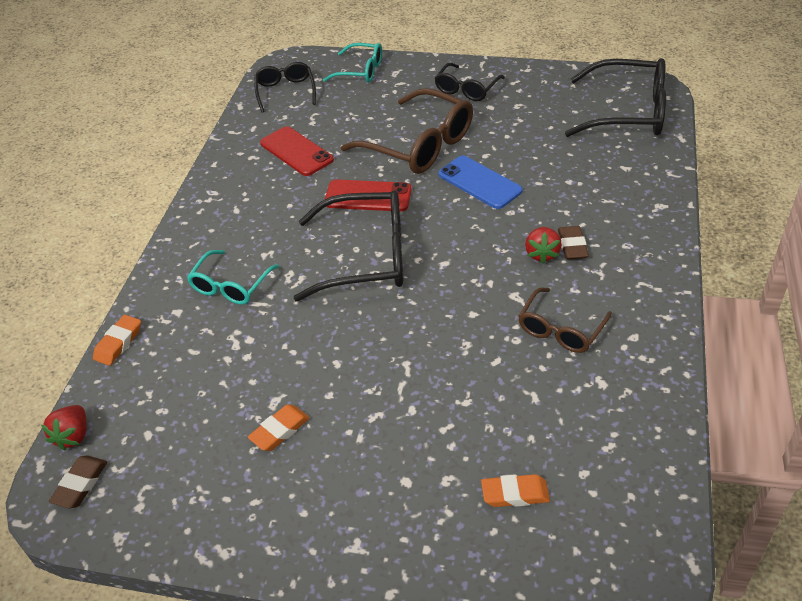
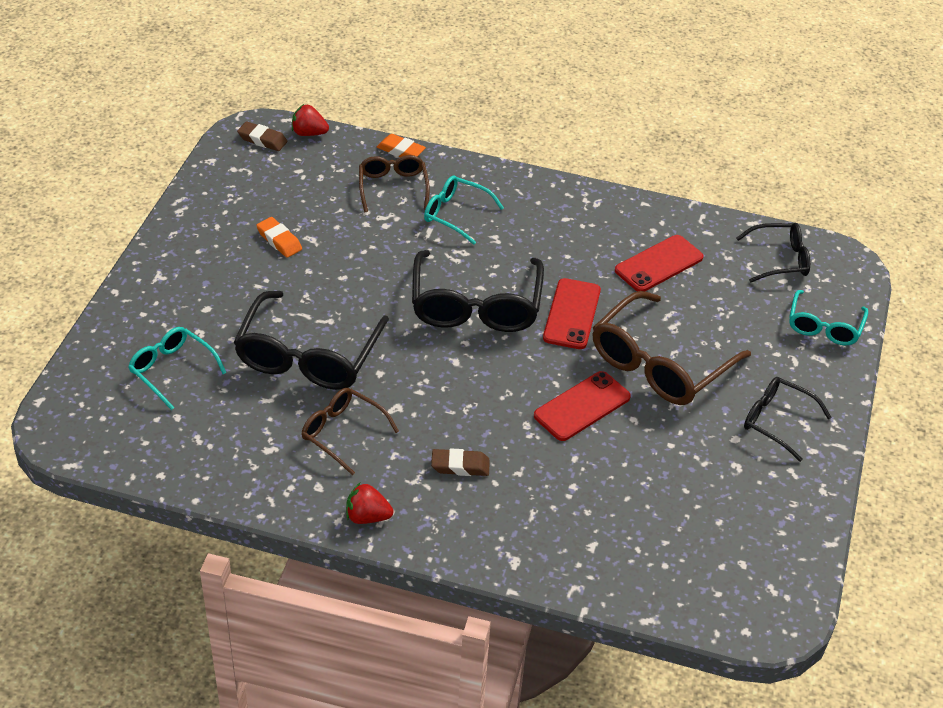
camera: 90 degrees right, 0 degrees up
blue phone [438,156,523,209] -> red phone [534,371,631,441]
orange eraser [481,474,550,507] -> turquoise glasses [128,327,226,410]
red strawberry [525,227,562,264] -> red strawberry moved to [346,483,394,524]
black glasses [565,58,666,137] -> black glasses moved to [233,291,389,390]
none -> brown glasses [359,155,430,212]

